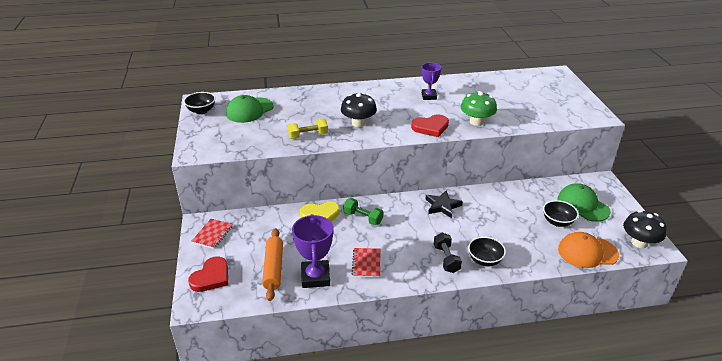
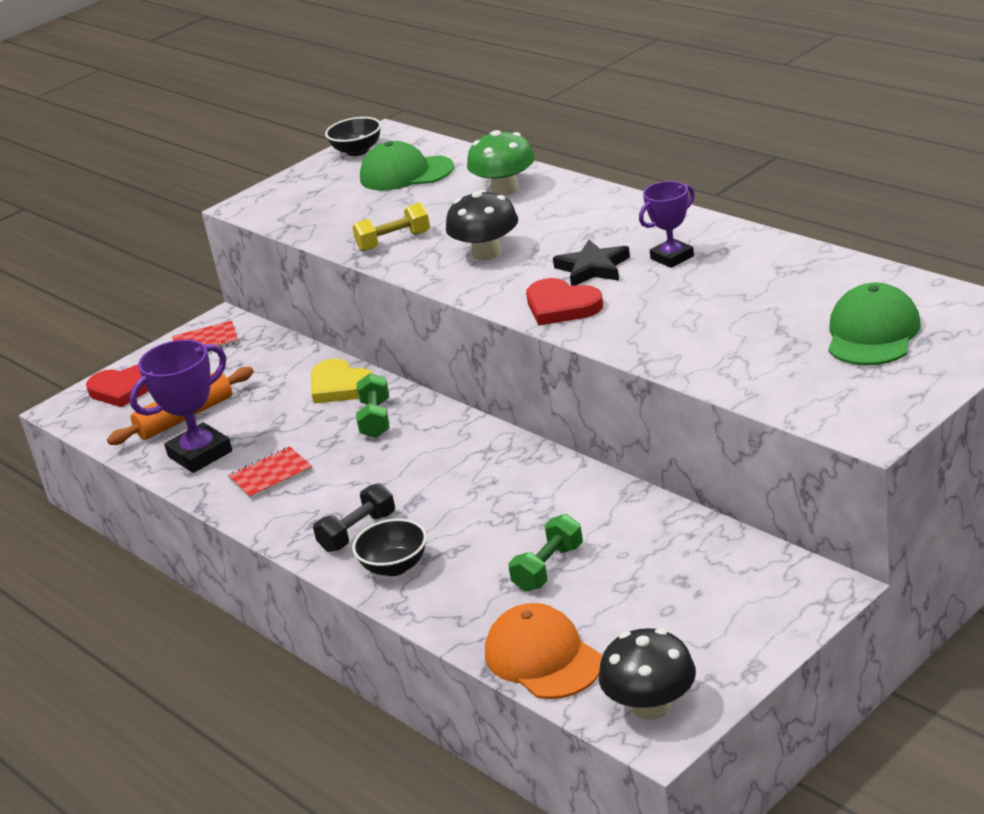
camera: 60 degrees right, 5 degrees down
yellow dumbbell [288,119,328,139] -> yellow dumbbell turned 60 degrees counterclockwise [352,203,430,252]
black star [425,190,463,218] -> black star moved to [553,240,630,286]
green mushroom [461,91,497,126] -> green mushroom moved to [467,130,535,196]
black bowl [543,200,579,227] -> none
green cap [558,183,611,222] -> green cap moved to [828,283,921,366]
none -> green dumbbell [508,514,583,592]

